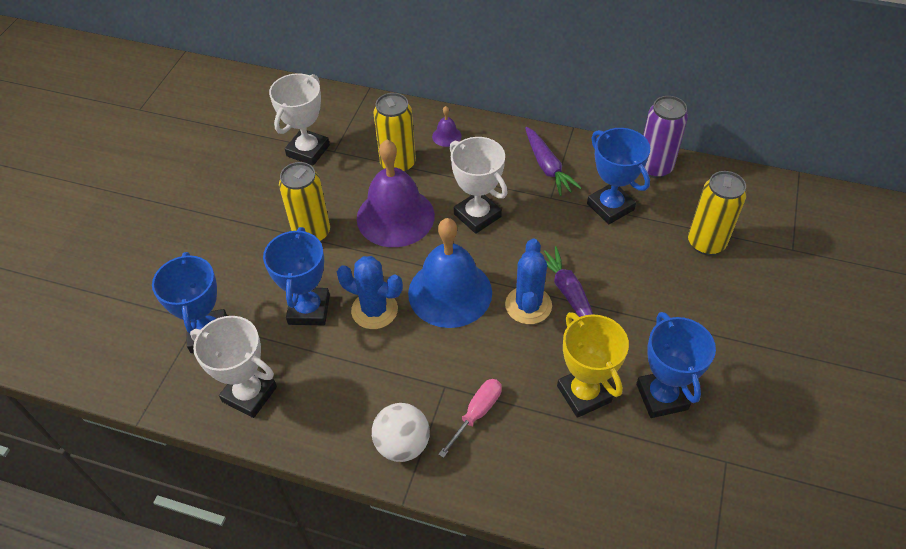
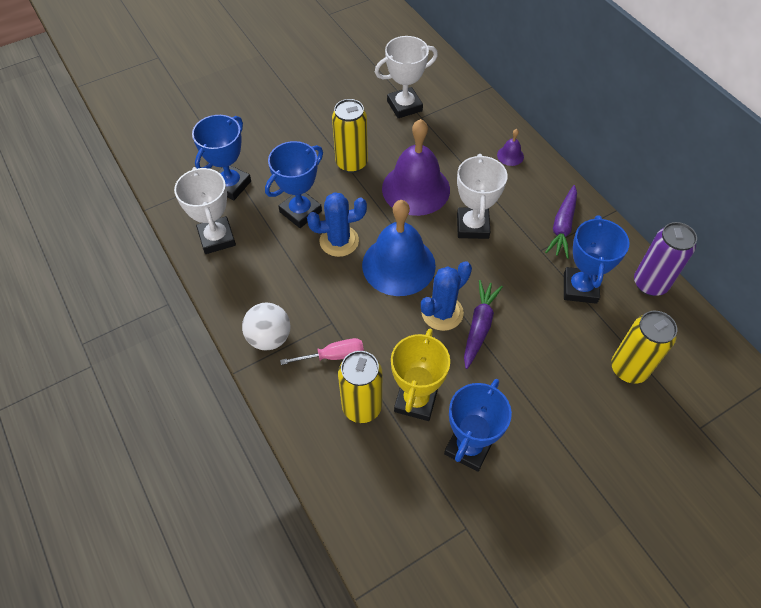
camera: 40 degrees right, 5 degrees up
blue cactus [337,256,403,329] -> blue cactus turned 75 degrees counterclockwise [307,192,367,257]
yellow can [374,93,416,172] -> yellow can moved to [338,351,382,423]

